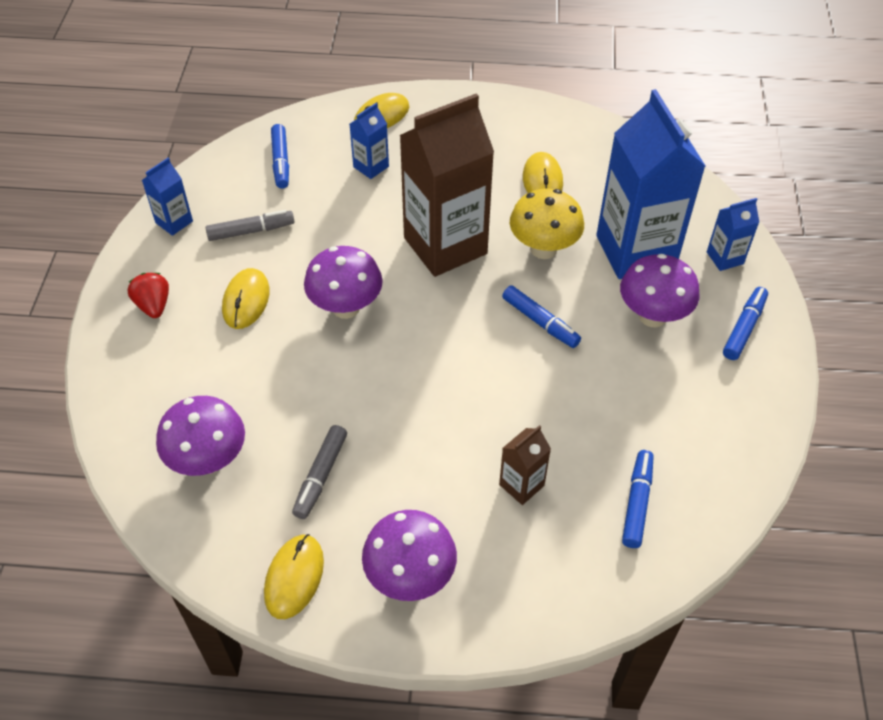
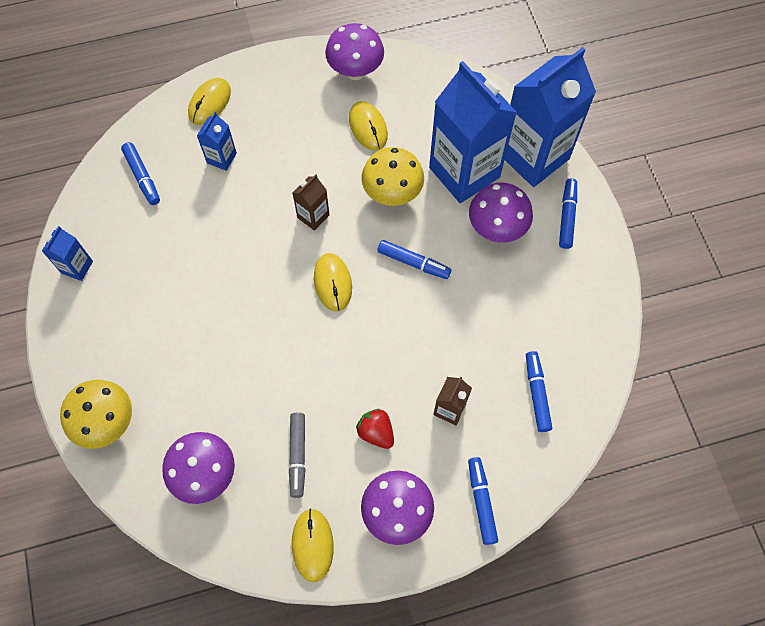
camera: 20 degrees left, 15 degrees up
red strawberry [128,273,169,318] -> red strawberry moved to [356,409,394,449]
grey marker [206,210,295,241] -> none
yellow mouse [222,268,269,329] -> yellow mouse moved to [314,253,352,311]
purple mushroom [304,246,383,319] -> purple mushroom moved to [325,23,384,80]
brown carton [399,94,494,277] -> brown carton [293,174,330,231], size x0.44
blue carton [707,198,759,271] -> blue carton [505,47,596,187], size x2.26
none -> yellow mushroom [60,380,132,449]
none -> blue marker [468,457,498,545]

